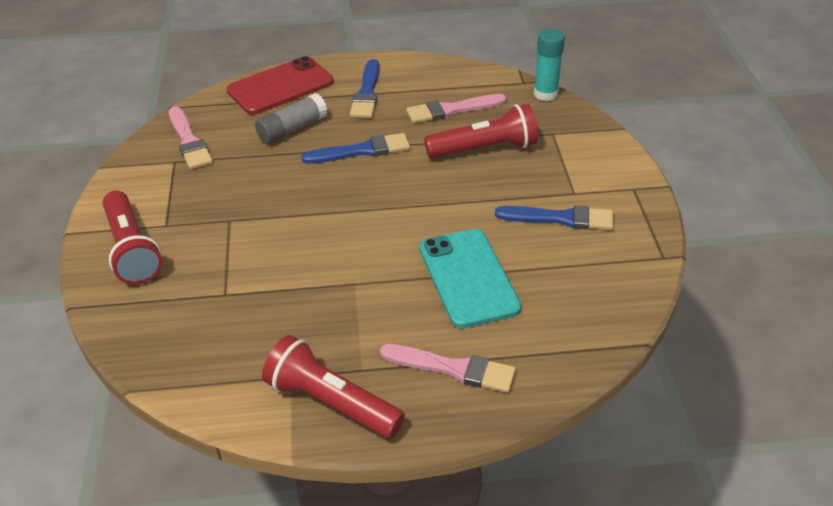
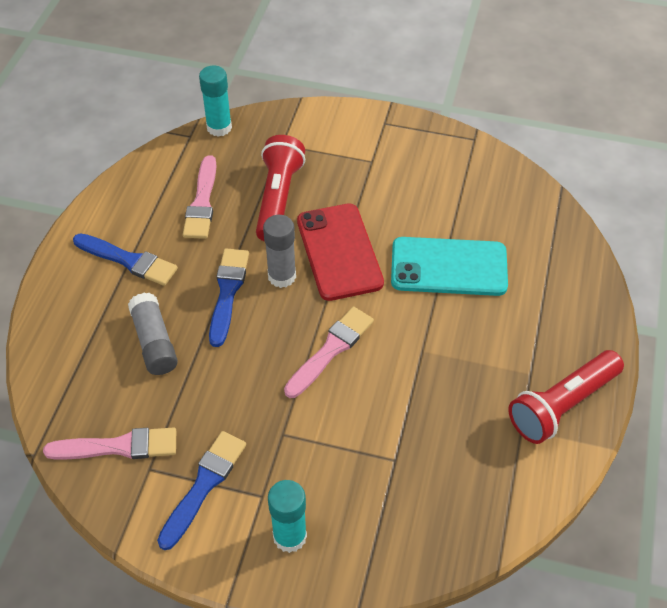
camera: 70 degrees left, 10 degrees up
red flashlight [103,191,162,285] -> turquoise glue stick [268,480,307,553]
red phone [226,56,334,115] -> red phone moved to [297,203,384,301]
pink brush [380,344,516,393] -> pink brush moved to [284,307,374,398]
blue brush [495,205,614,230] -> blue brush moved to [157,431,246,550]
none -> grey glue stick [263,215,296,288]

